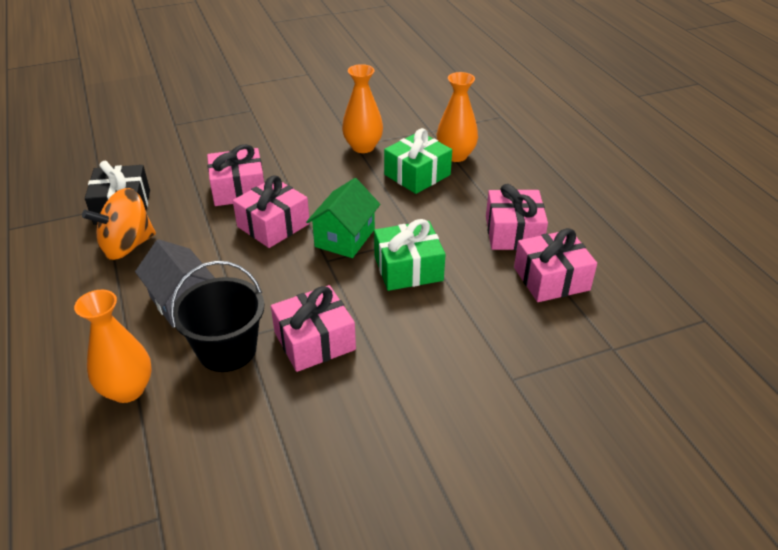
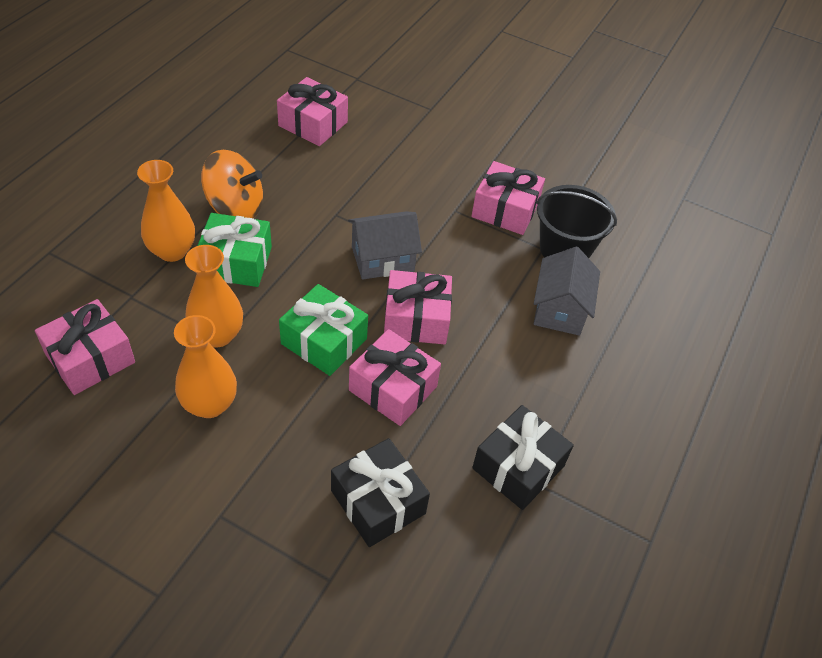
camera: 135 degrees left, 10 degrees up
orange vase [74,290,152,403] -> orange vase moved to [174,315,237,418]
orange spinning top [82,188,156,260] -> orange spinning top moved to [201,150,263,219]
green house [306,178,380,258] -> grey house [348,211,422,280]
green gift [374,219,445,291] -> green gift moved to [279,284,368,376]
pink gift [486,184,548,250] -> pink gift moved to [35,299,135,395]
none -> black gift [331,438,430,547]

